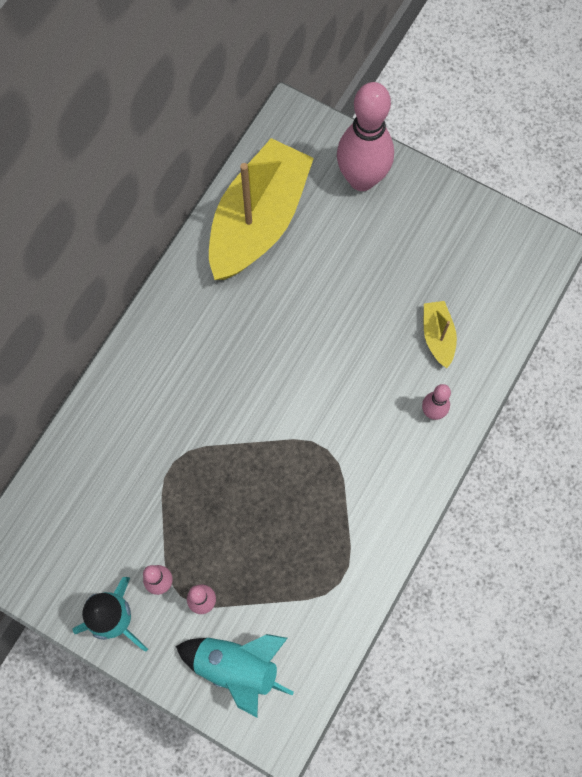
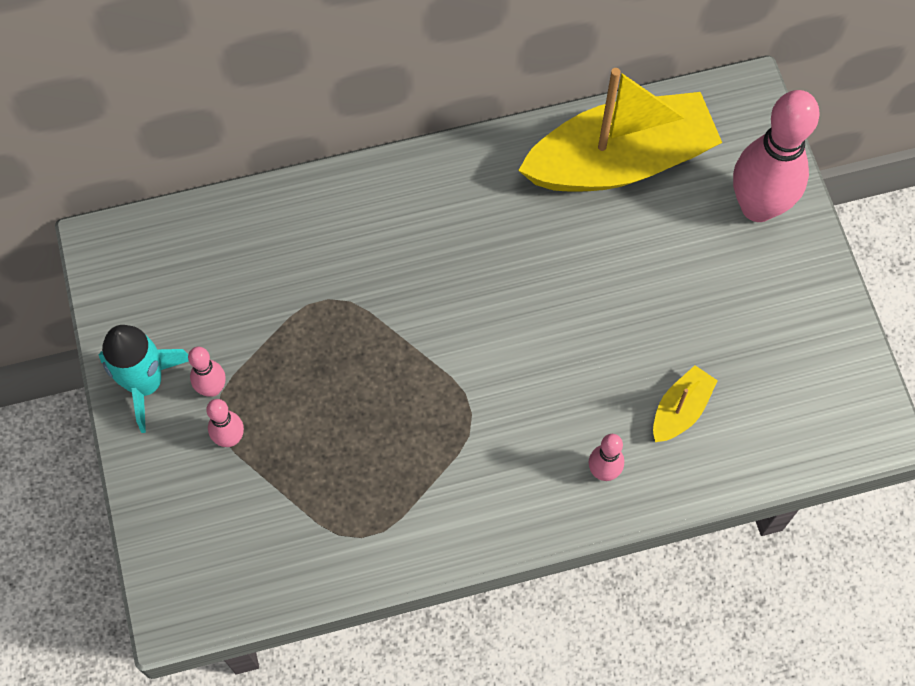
camera: 45 degrees right, 5 degrees down
turquoise rocket [176,634,294,717] -> none

